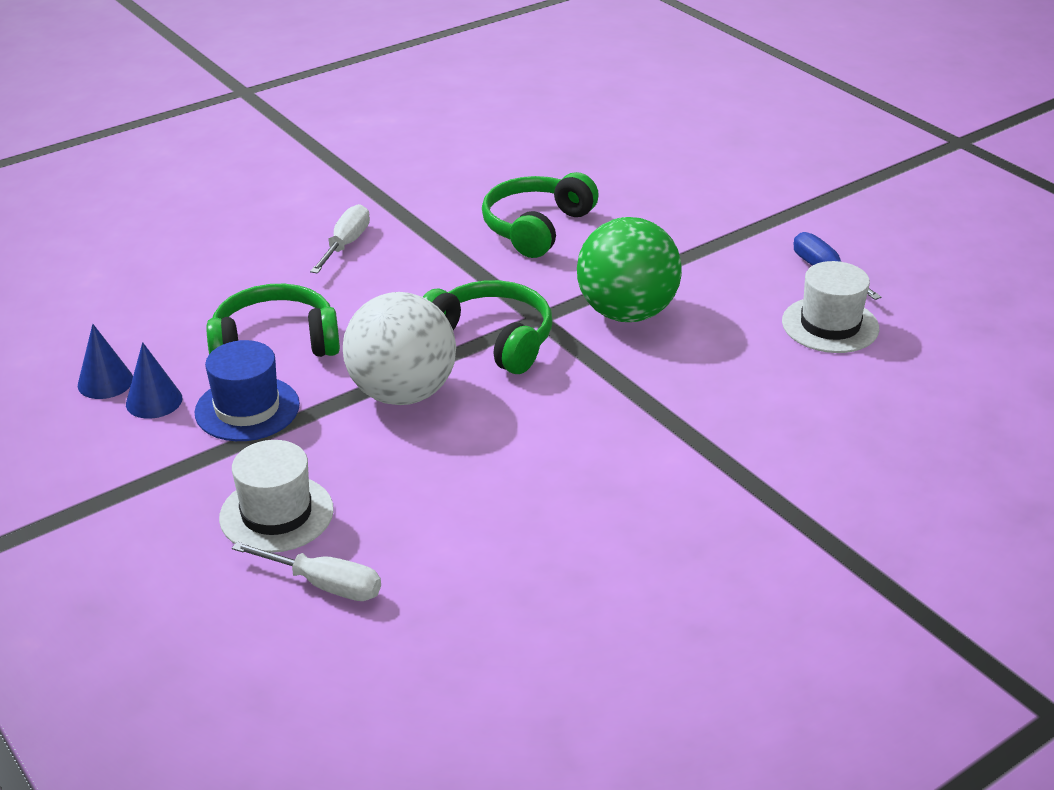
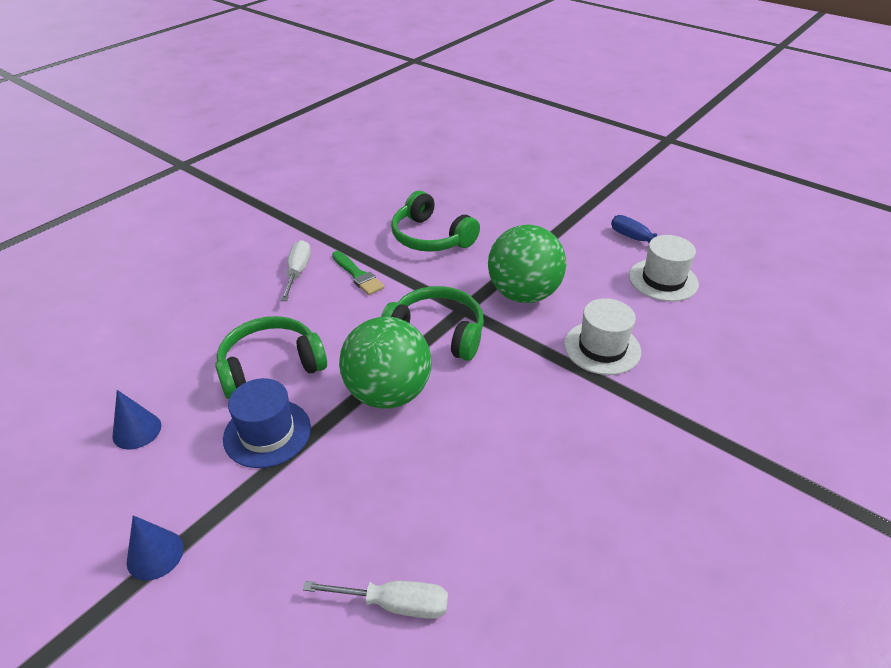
camera: 15 degrees left, 5 degrees up
blue cone [126,342,182,419] -> blue cone moved to [127,515,184,580]
white hat [219,440,334,553] -> white hat moved to [564,298,641,375]
white ball [343,292,456,405] -> green ball [339,317,432,409]
green headphones [482,172,599,258] -> green headphones turned 60 degrees counterclockwise [391,191,480,252]
none -> green brush [332,251,385,295]

